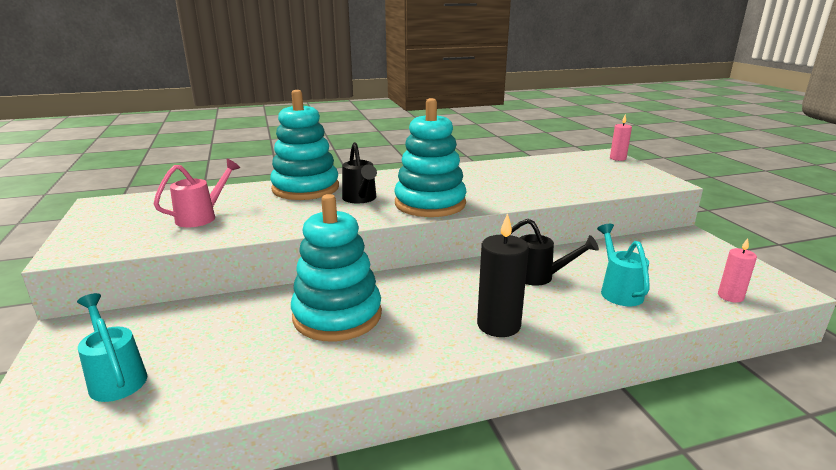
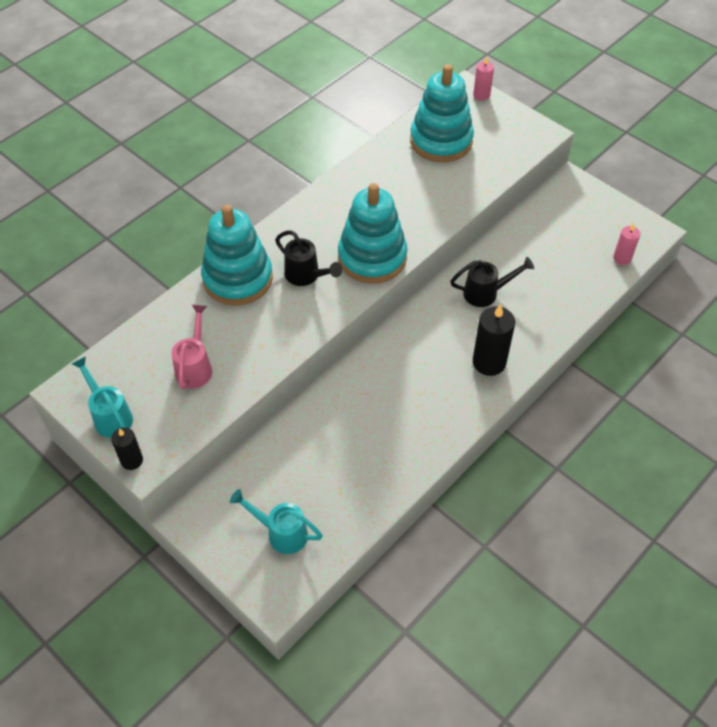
camera: 30 degrees left, 30 degrees up
turquoise stacking toy [291,194,382,341] -> turquoise stacking toy moved to [410,64,474,162]
turquoise watering can [597,224,650,306] -> turquoise watering can moved to [72,356,133,438]
none -> black candle [111,427,143,470]

